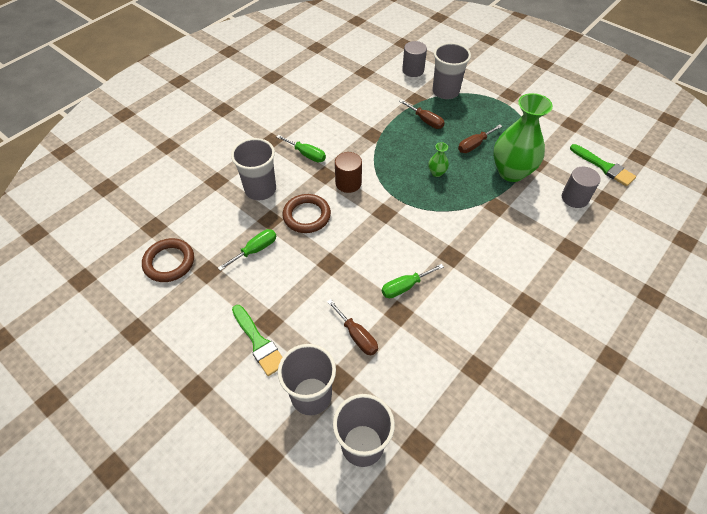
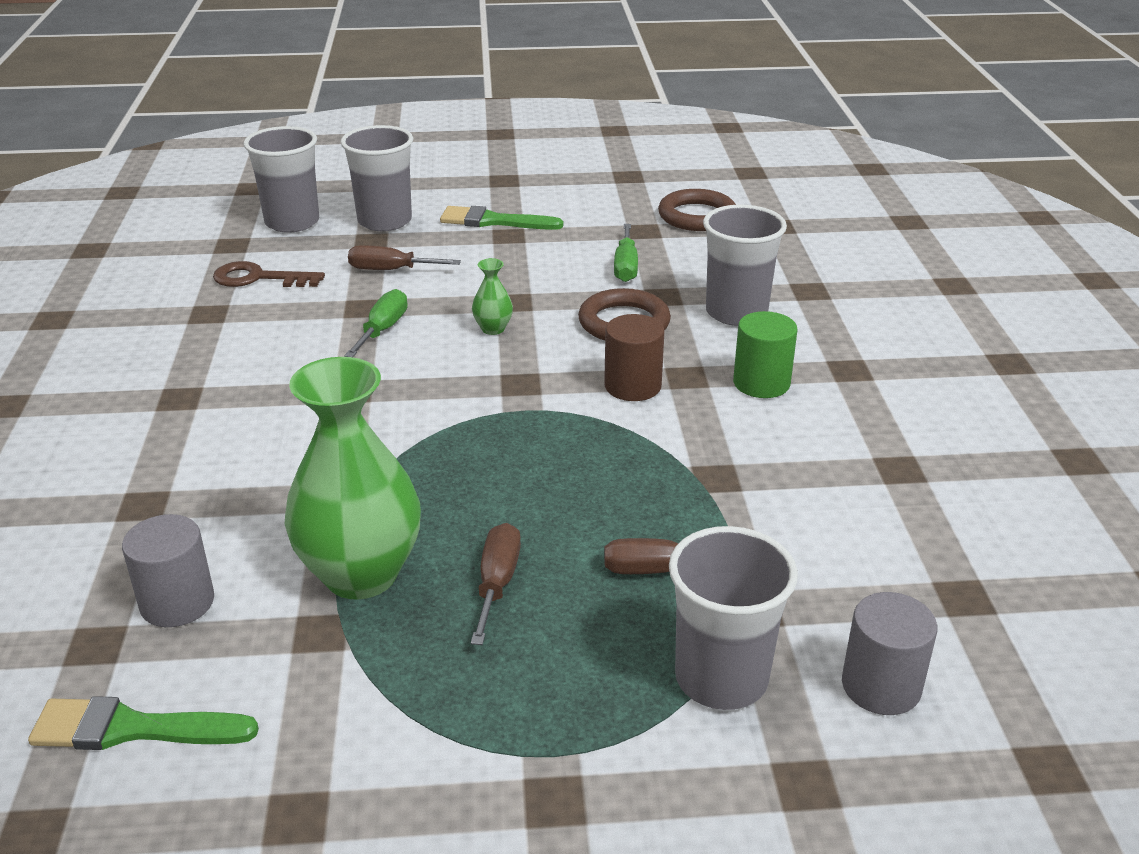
camera: 135 degrees right, 20 degrees down
green screwdriver [277,135,326,162] -> green cylinder [733,311,797,398]
green vase [429,142,449,177] -> green vase moved to [472,258,513,335]
none -> brown key [213,261,325,287]

